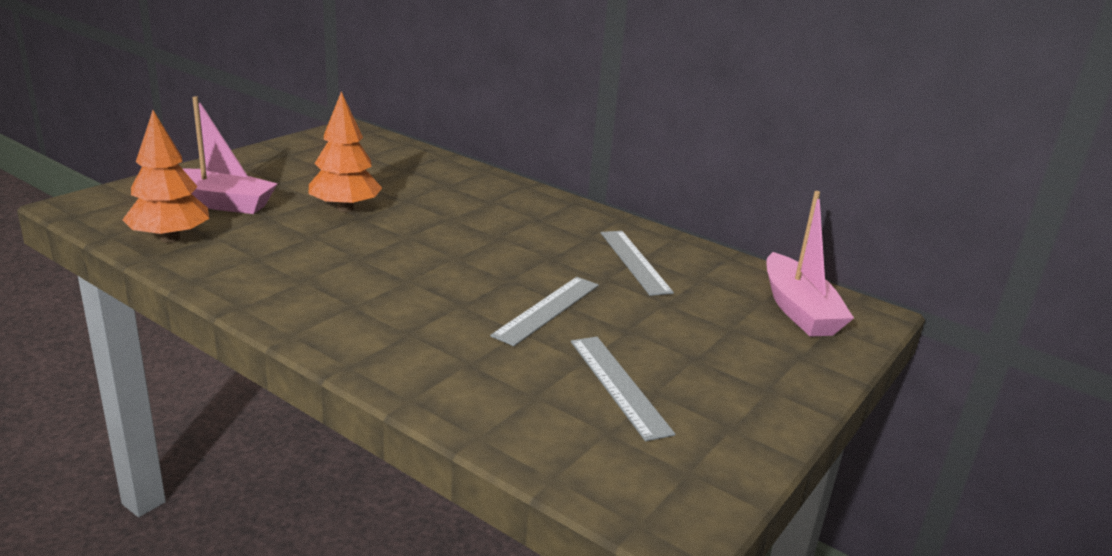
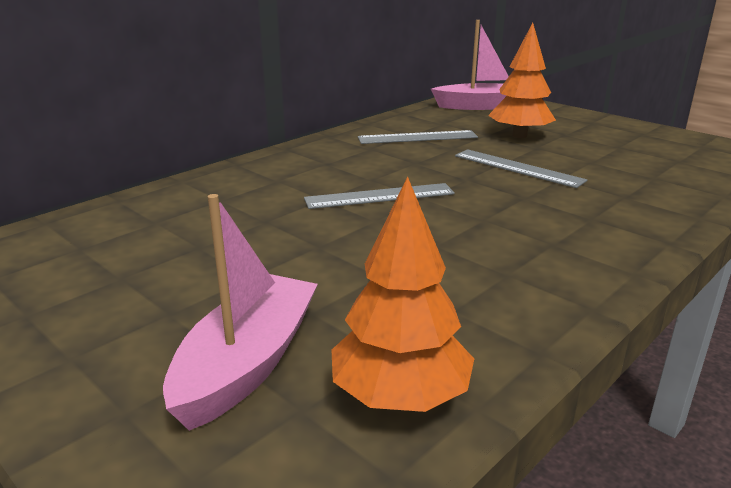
camera: 80 degrees left, 0 degrees up
orange tree [309,91,382,212] -> orange tree moved to [488,23,556,138]
grey ruler [571,337,676,441] -> grey ruler moved to [304,183,455,209]

